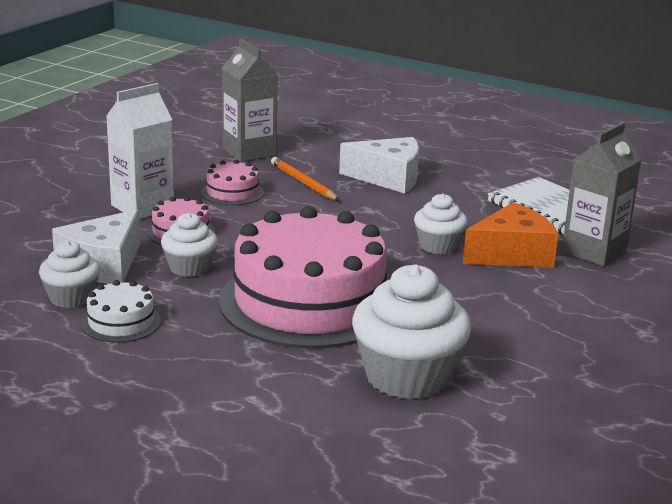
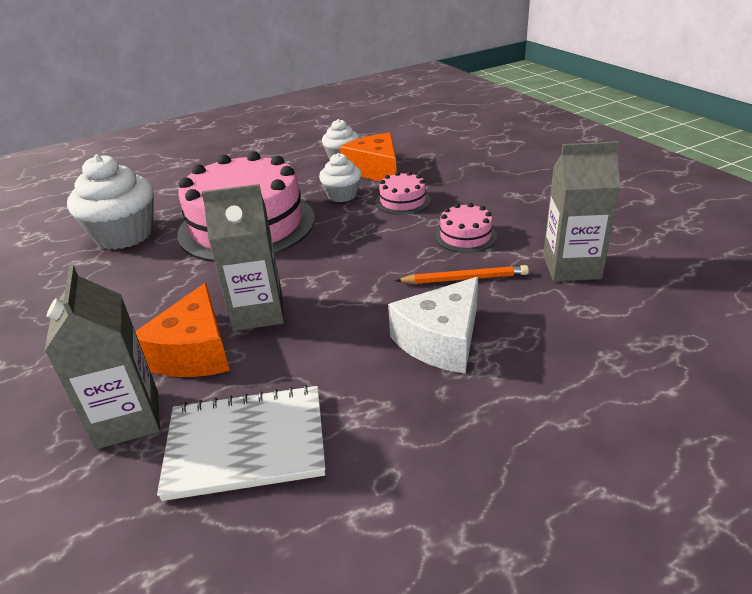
camera: 125 degrees right, 10 degrees up
white cheese [52,210,140,284] -> orange cheese [340,133,397,181]
white cake [81,280,161,343] -> none
white carton [106,83,174,219] -> none
white cupcake [414,193,468,254] -> grey carton [202,184,284,331]

